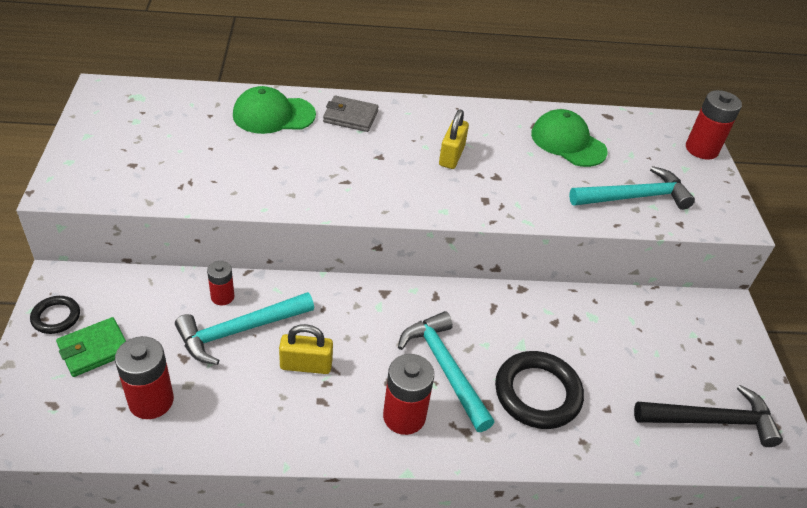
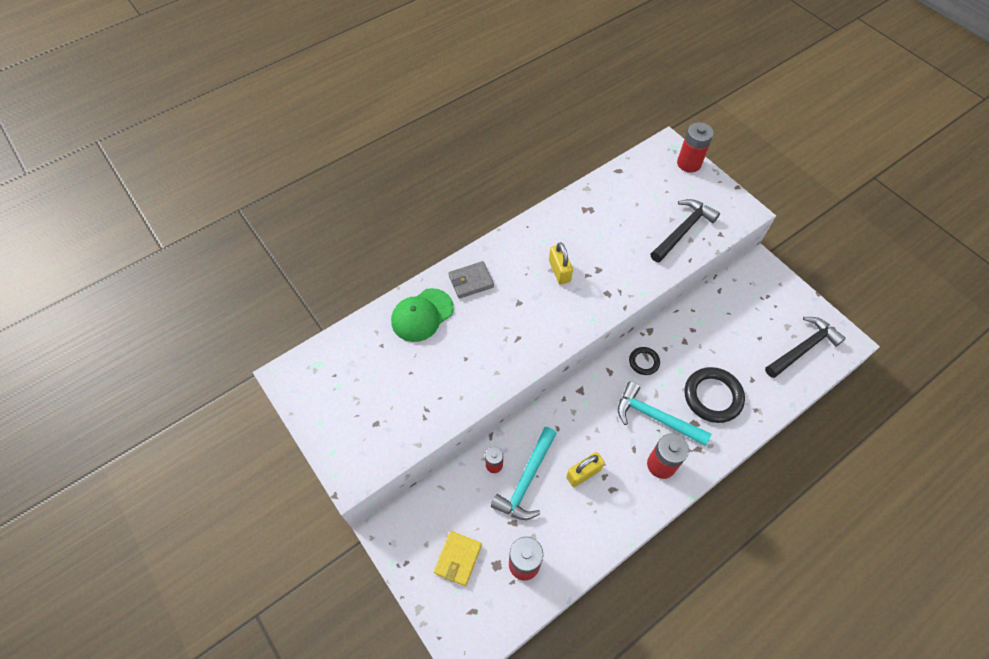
camera: 30 degrees left, 15 degrees up
black ring [30,296,80,334] -> black ring moved to [629,347,660,375]
green wallet [56,317,126,377] -> yellow wallet [434,531,482,586]
green cap [531,109,608,167] -> none
turquoise hammer [569,166,695,210] -> black hammer [651,199,720,262]

